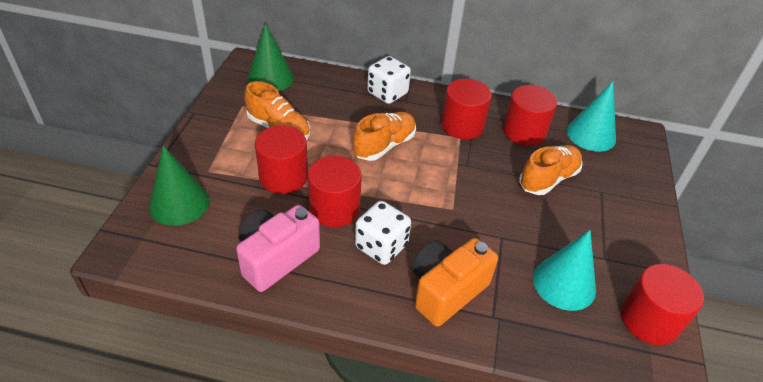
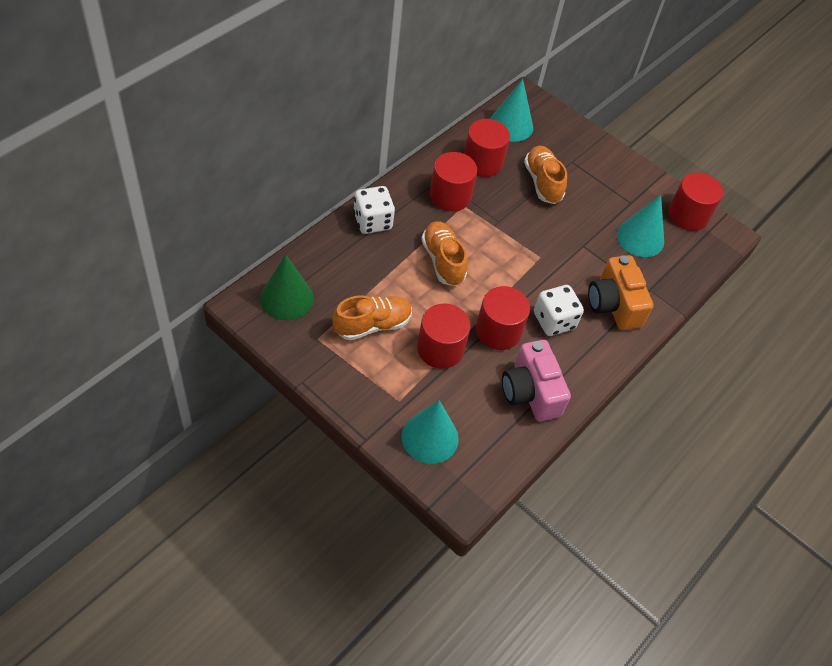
camera: 65 degrees left, 10 degrees up
green cone [149,145,209,226] -> turquoise cone [401,400,459,464]

